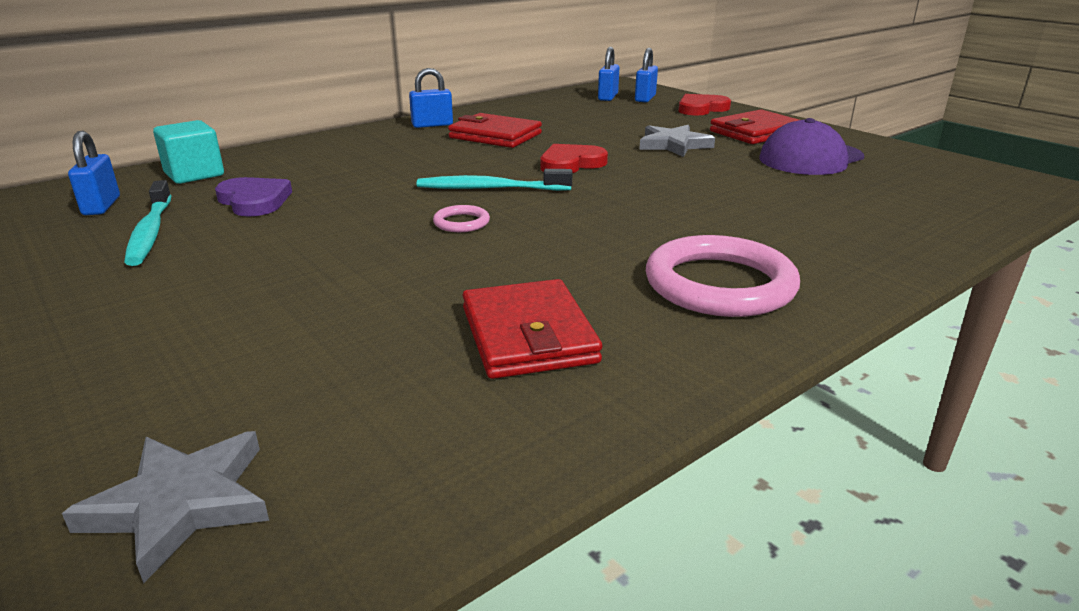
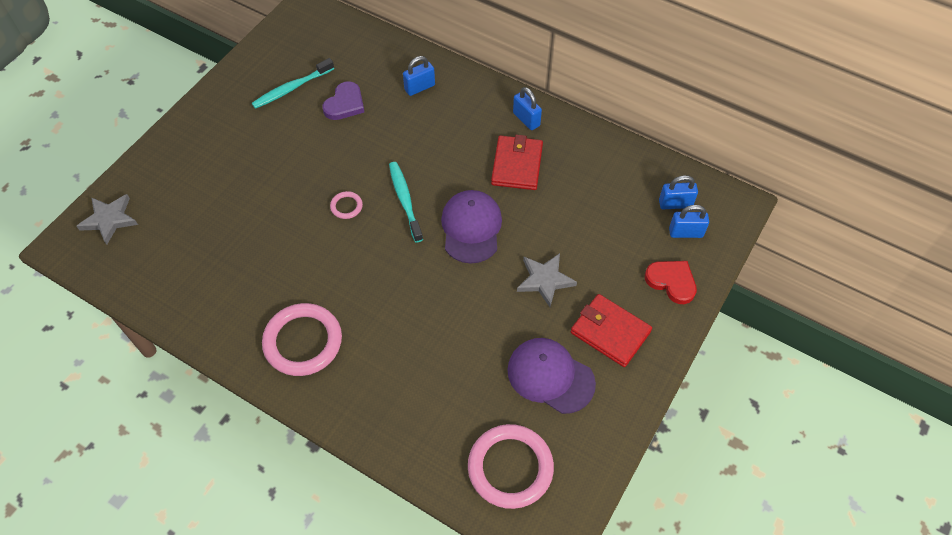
camera: 70 degrees right, 30 degrees up
blue padlock [68,131,120,215] -> blue padlock moved to [403,56,435,96]
turquoise cube [153,120,224,184] -> none
red wallet [462,279,602,379] -> none
red heart [540,144,608,173] -> purple cap [441,190,502,264]
none -> pink ring [468,424,554,509]

